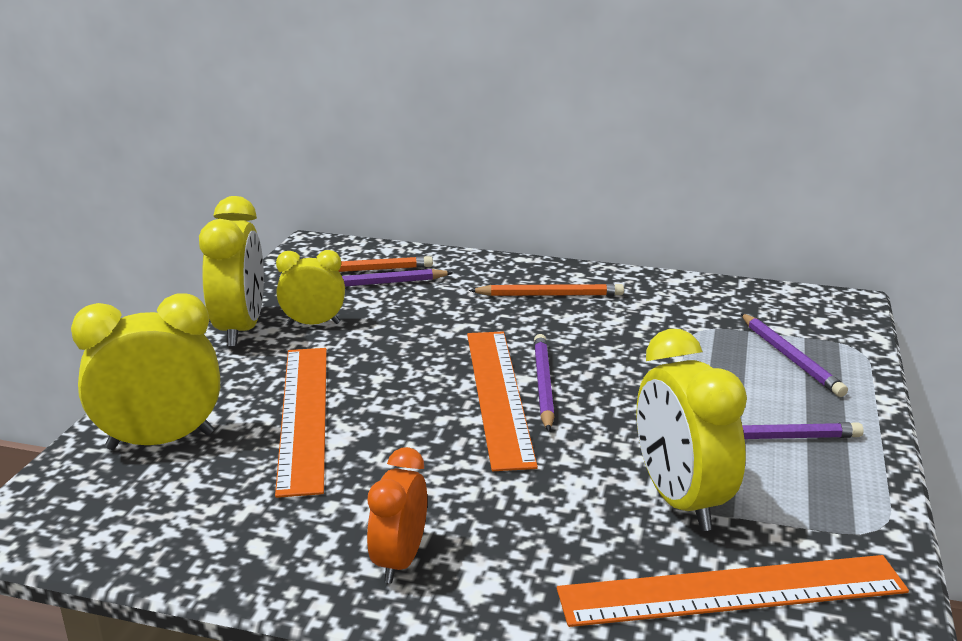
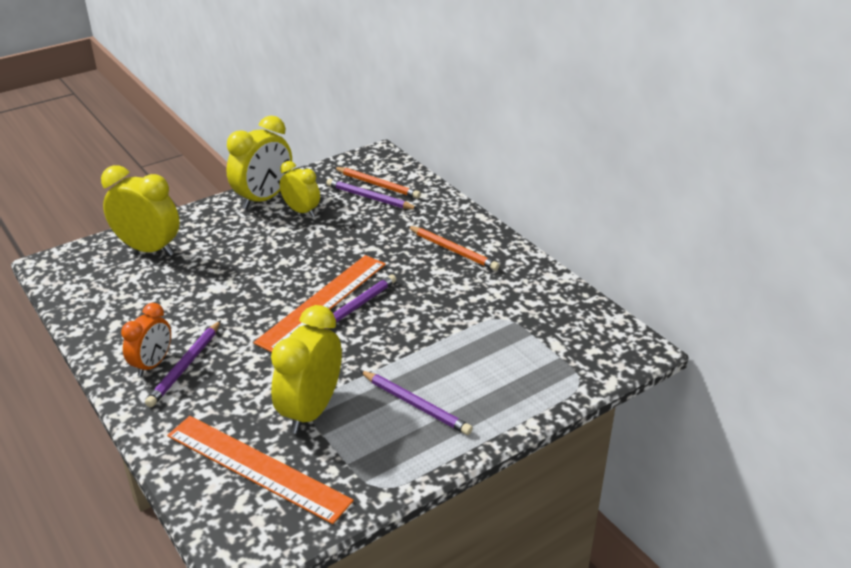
camera: 40 degrees right, 10 degrees up
orange ruler [275,348,327,498] -> none
orange clock [367,447,427,583] -> orange clock turned 150 degrees clockwise [121,303,171,377]
purple pencil [741,313,848,397] -> purple pencil moved to [145,320,221,407]

